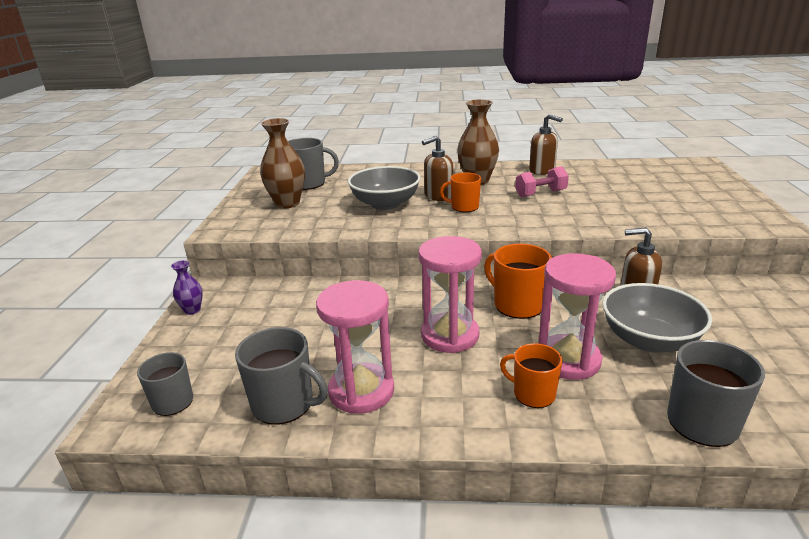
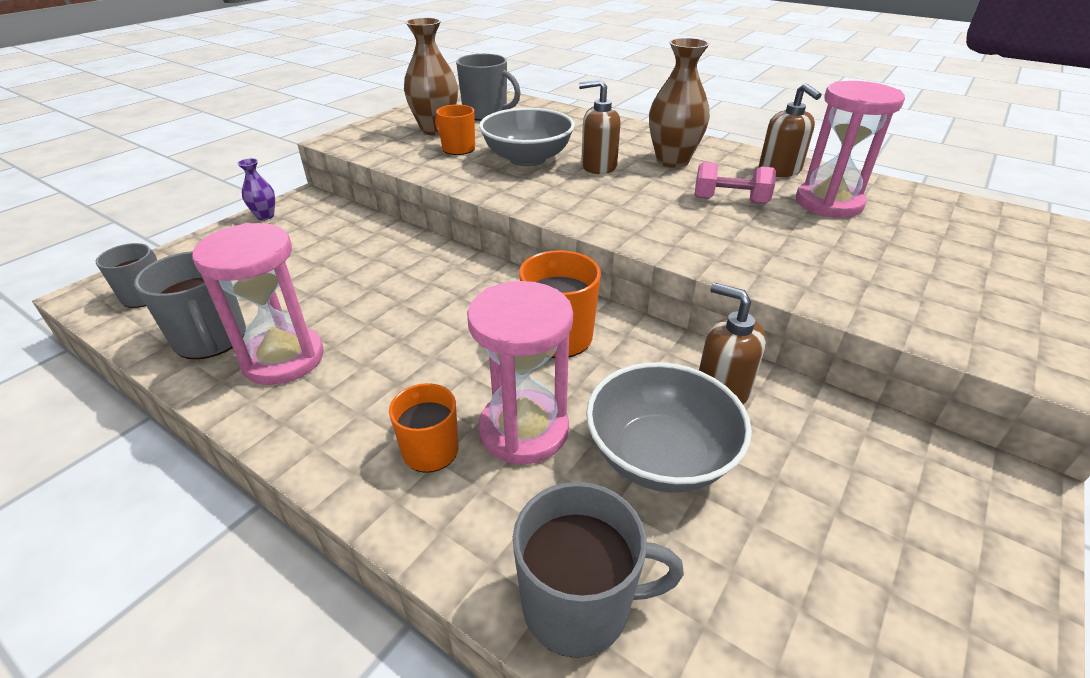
camera: 30 degrees right, 10 degrees up
pink hourglass [418,236,482,353] -> pink hourglass moved to [796,81,905,218]
orange mug [440,172,481,212] -> orange mug moved to [435,104,475,155]

